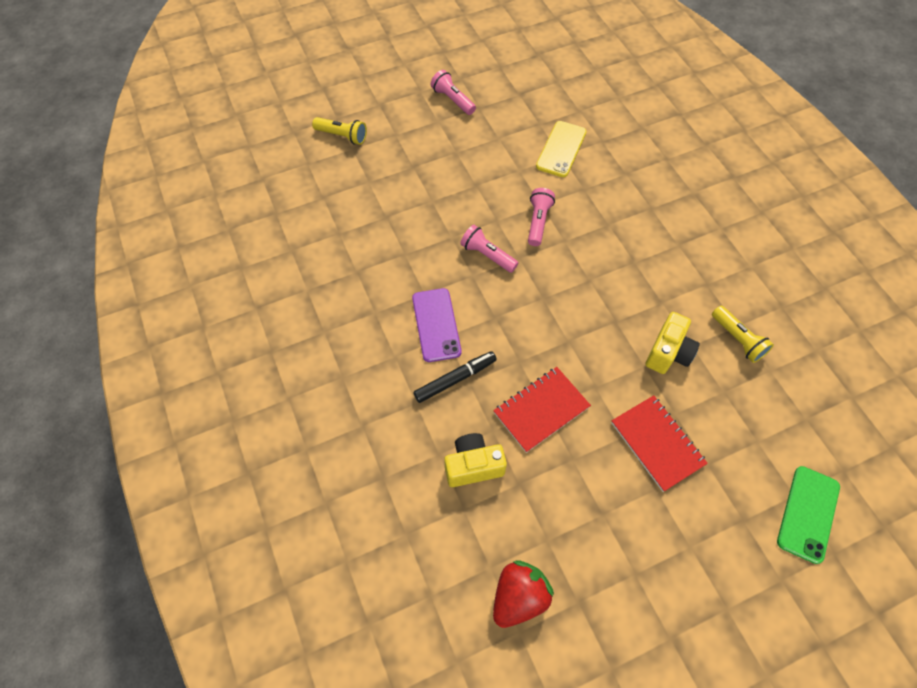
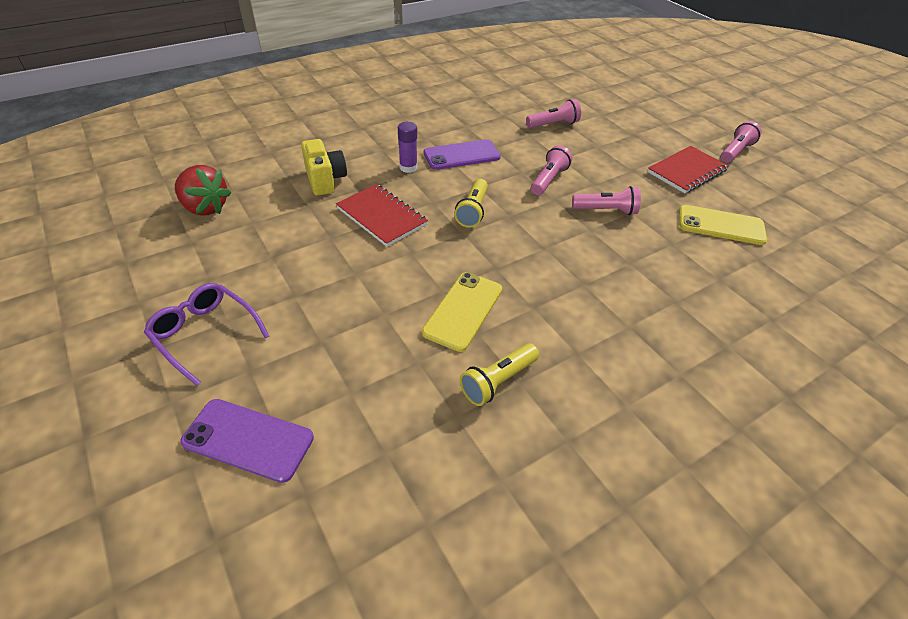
camera: 80 degrees right, 15 degrees down
yellow flashlight [312,117,367,145] -> yellow flashlight moved to [454,179,488,228]
black marker [413,351,497,403] -> purple glue stick [398,122,417,173]
red notebook [611,395,708,492] -> red notebook moved to [647,146,729,193]
yellow camera [645,312,700,374] -> yellow phone [422,272,502,352]
green phone [777,466,840,564] -> purple phone [180,399,314,483]
none -> purple glasses [144,283,269,386]
none -> pink flashlight [526,99,581,128]

